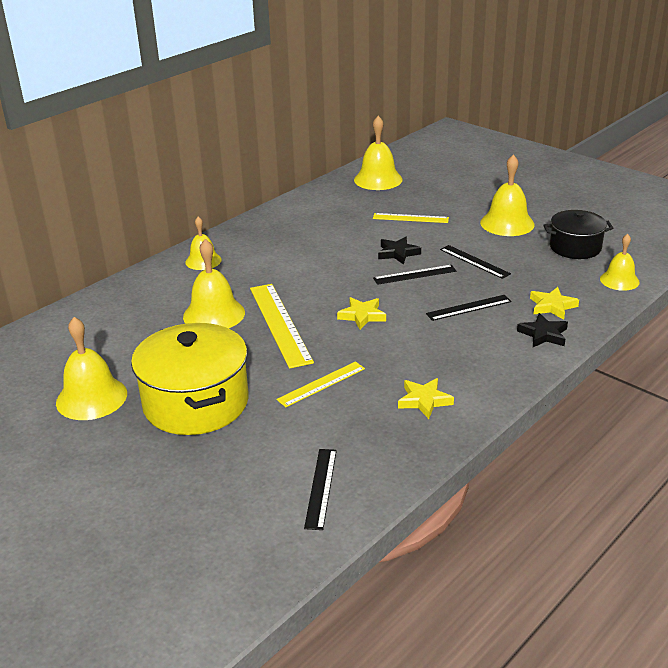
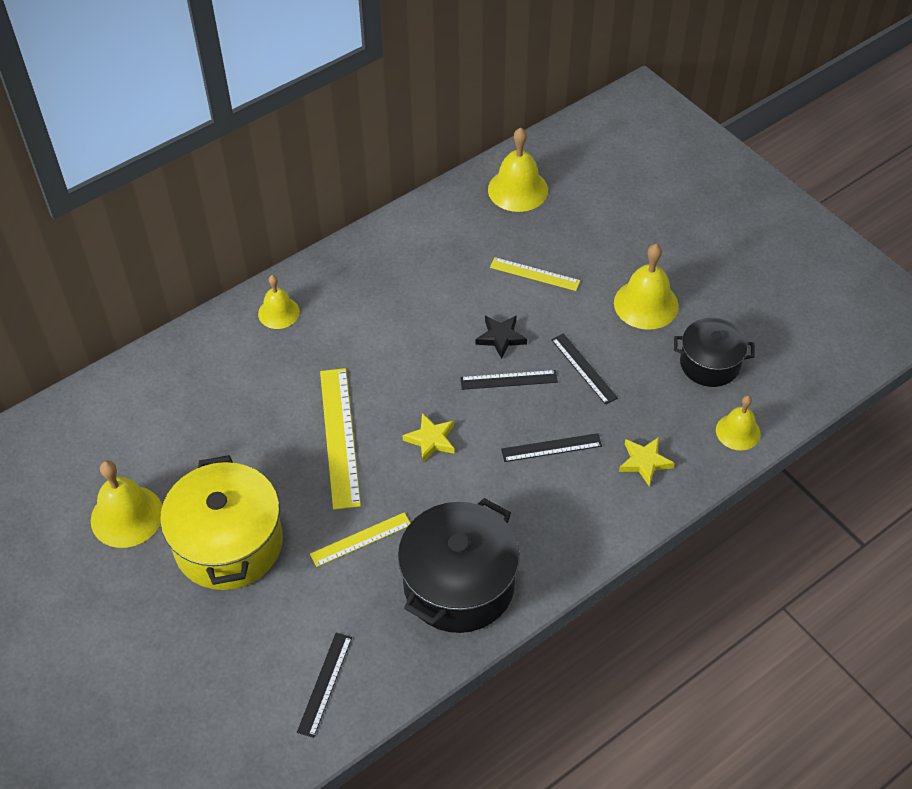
camera: 10 degrees right, 20 degrees up
yellow bell [183,239,245,328] -> none
yellow star [398,378,454,419] -> black pot [398,498,520,633]
black star [517,313,568,347] -> none

